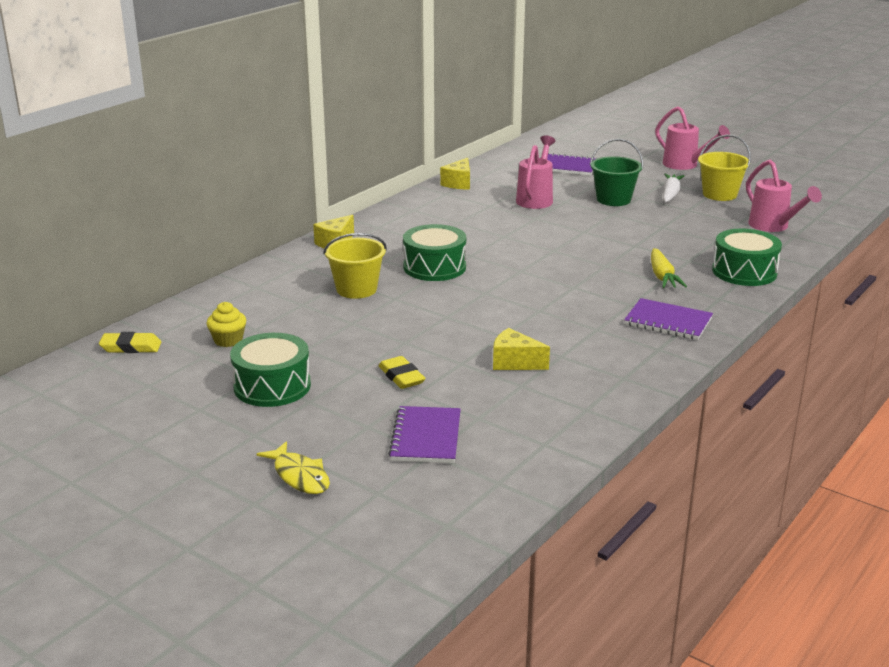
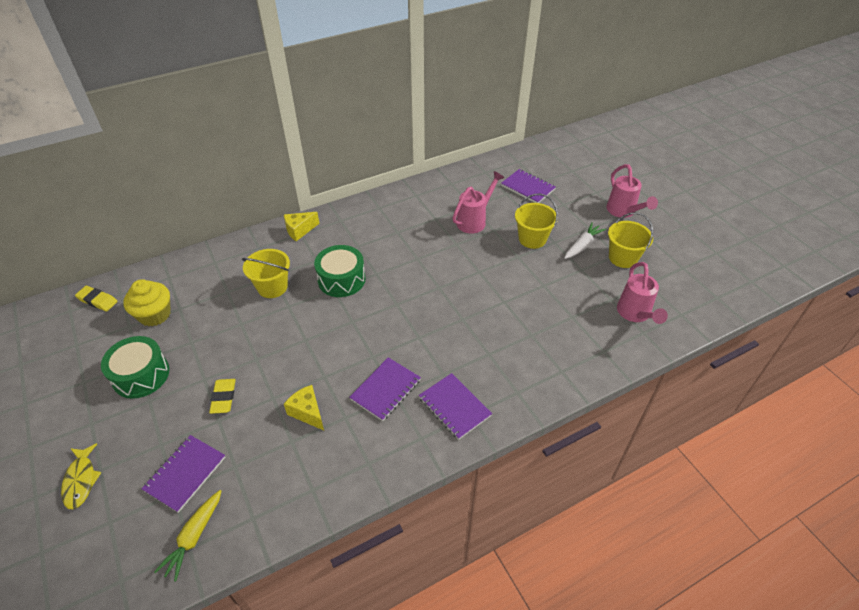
camera: 25 degrees right, 20 degrees up
yellow cupcake [206,302,246,347] -> yellow cupcake [123,279,171,326], size x1.56
yellow cheese [440,158,470,189] -> none
green bucket [590,139,643,206] -> yellow bucket [515,194,558,249]
yellow carrot [651,248,687,288] -> yellow carrot moved to [154,490,221,582]
green drum [712,229,782,286] -> none
none -> purple notebook [349,357,421,421]

